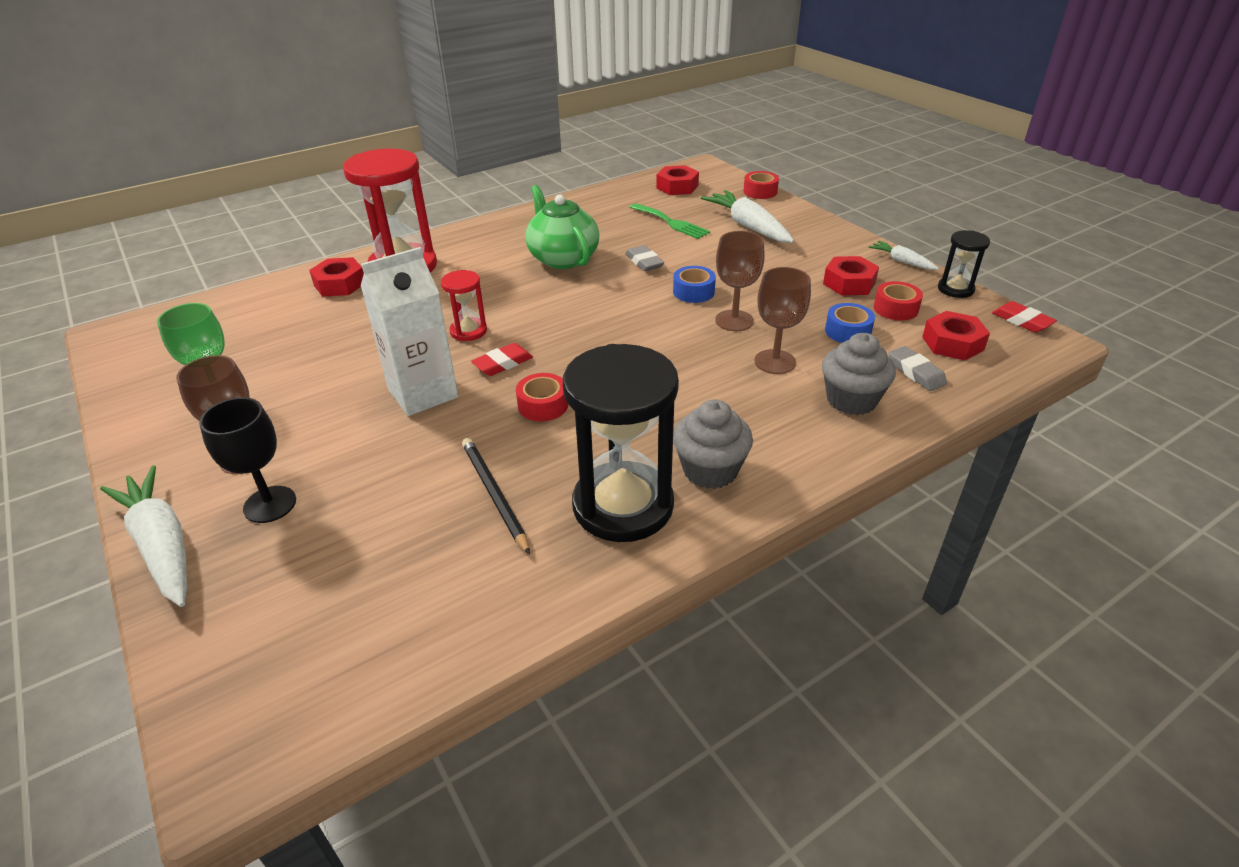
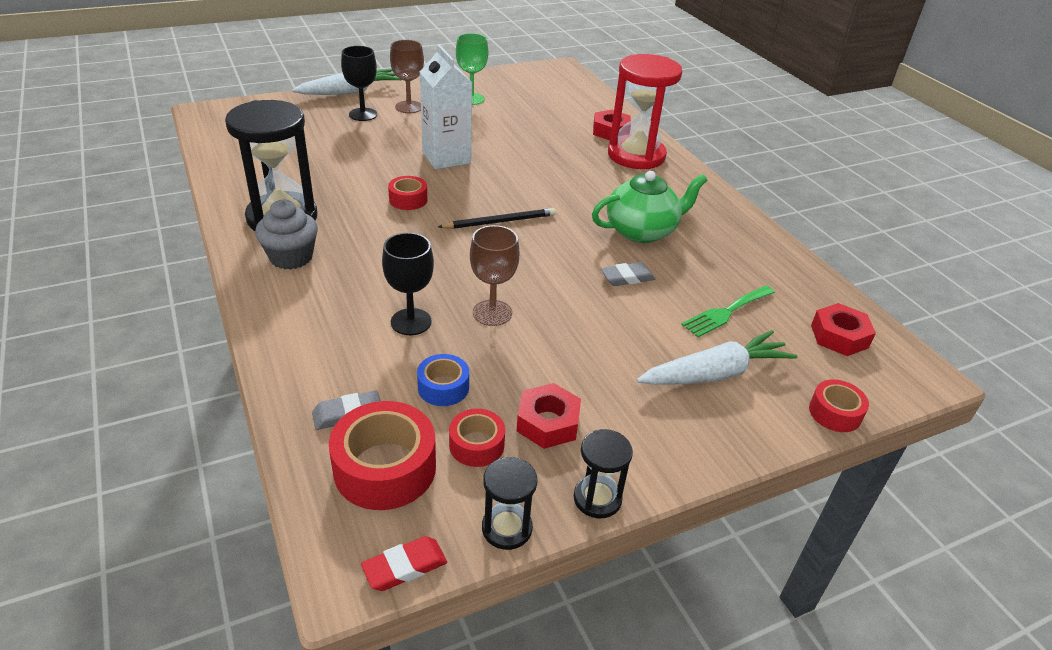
camera: 95 degrees right, 0 degrees up
red hourglass [441,270,487,341] -> none
black pencil [462,438,530,555] -> black pencil moved to [438,208,556,229]
red eraser [471,343,533,376] -> none
blue tape [673,266,716,303] -> none
brown goblet [754,267,811,374] -> black goblet [382,233,434,335]
grey cupcake [822,333,896,415] -> none
white carrot [868,241,939,270] -> black hourglass [574,429,633,518]
red nut [922,311,990,360] -> red tape [329,401,436,510]

